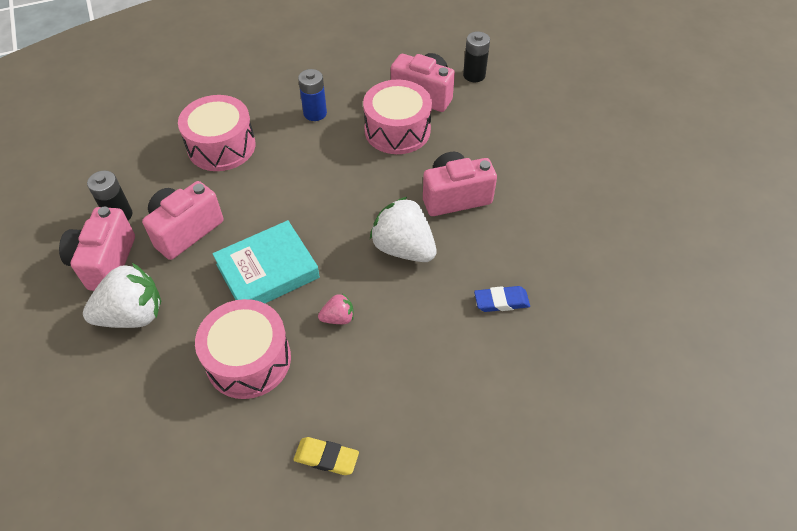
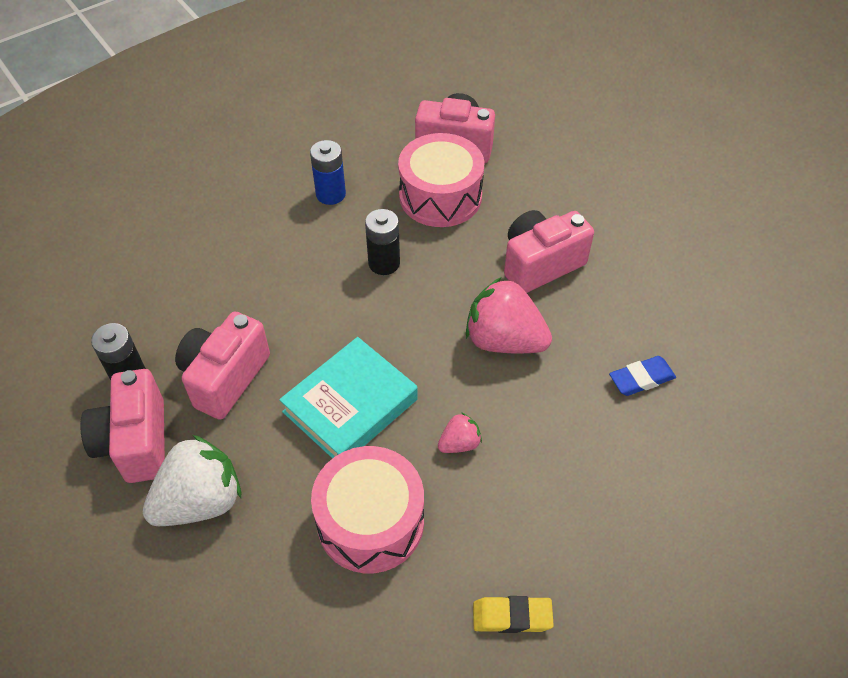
camera: 15 degrees left, 0 degrees up
pink drum [178,95,256,171] -> none
white strawberry [370,197,437,262] -> pink strawberry [466,278,552,353]
black battery [463,32,490,82] -> black battery moved to [365,209,400,275]

